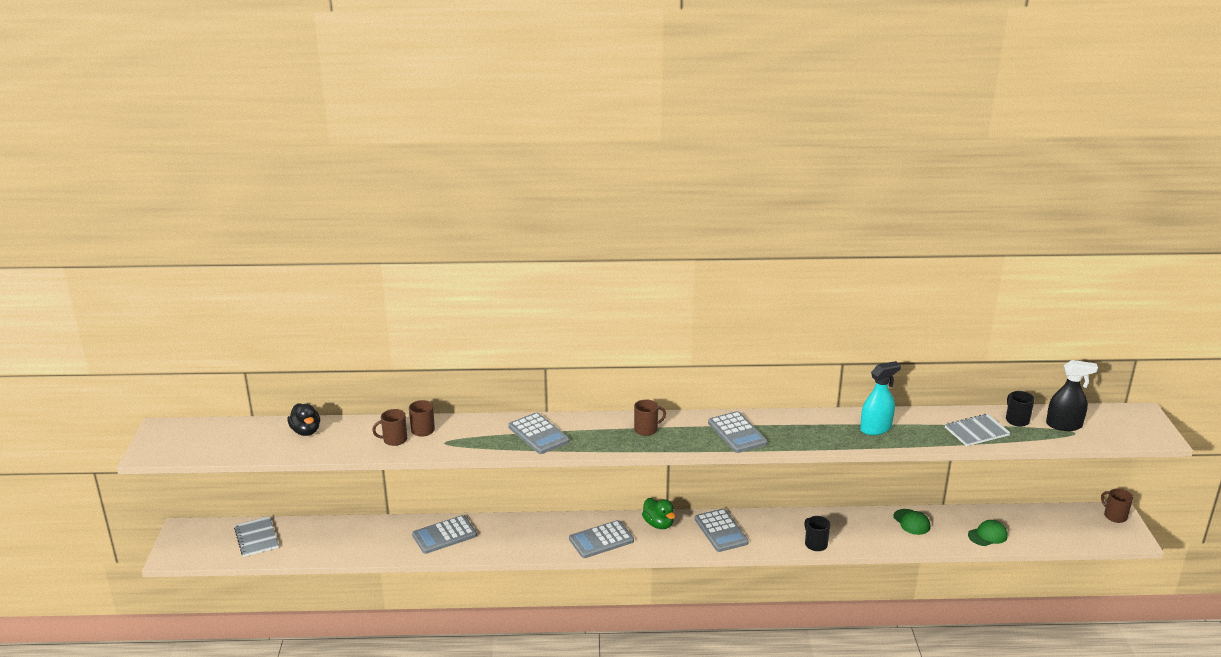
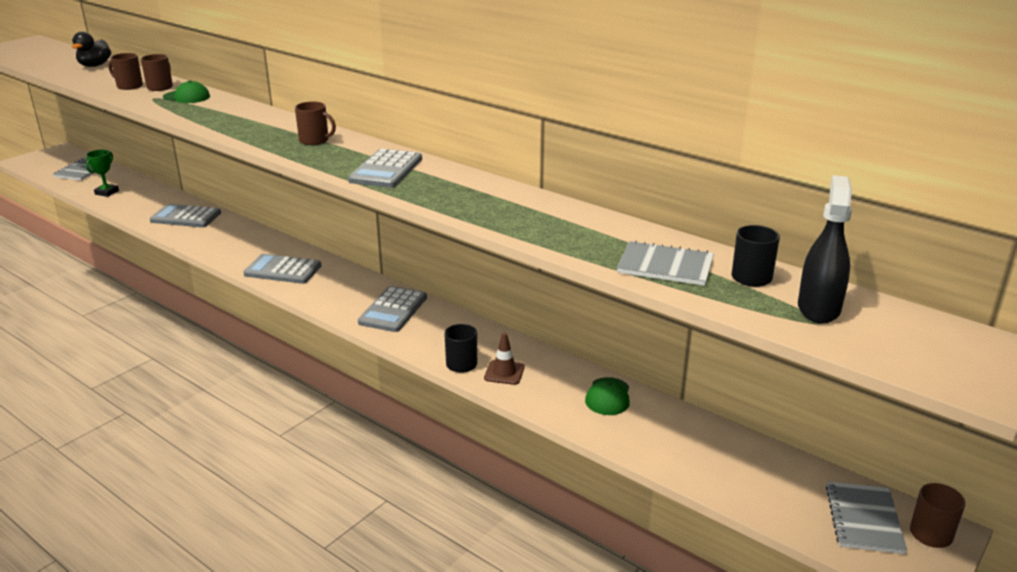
camera: 40 degrees right, 0 degrees up
grey calculator [508,412,570,454] -> none
green duck [642,498,675,529] -> none
turquoise spray bottle [860,361,901,435] -> none
green cap [968,520,1008,546] -> green cap moved to [163,80,210,103]
black spray bottle [1046,360,1098,431] -> black spray bottle turned 120 degrees counterclockwise [798,175,852,323]
none -> green trophy [86,150,119,197]
none -> brown traffic cone [484,333,525,385]
none -> grey notebook [826,481,907,554]

